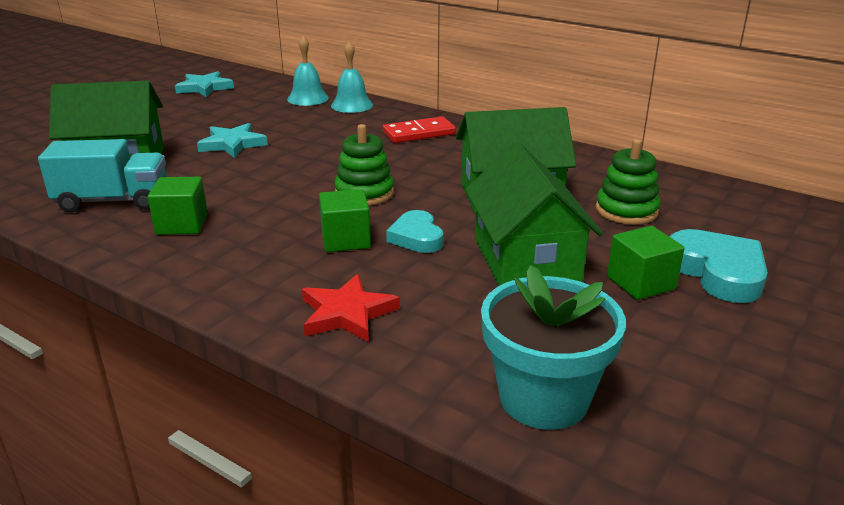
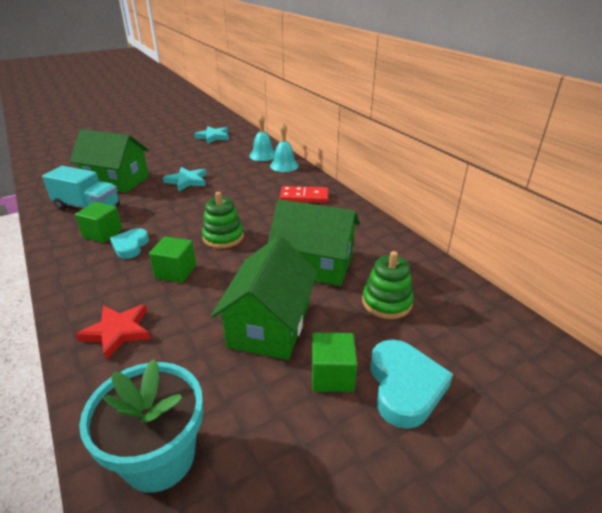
camera: 25 degrees right, 5 degrees up
turquoise heart [386,210,444,253] -> turquoise heart moved to [110,228,149,259]

